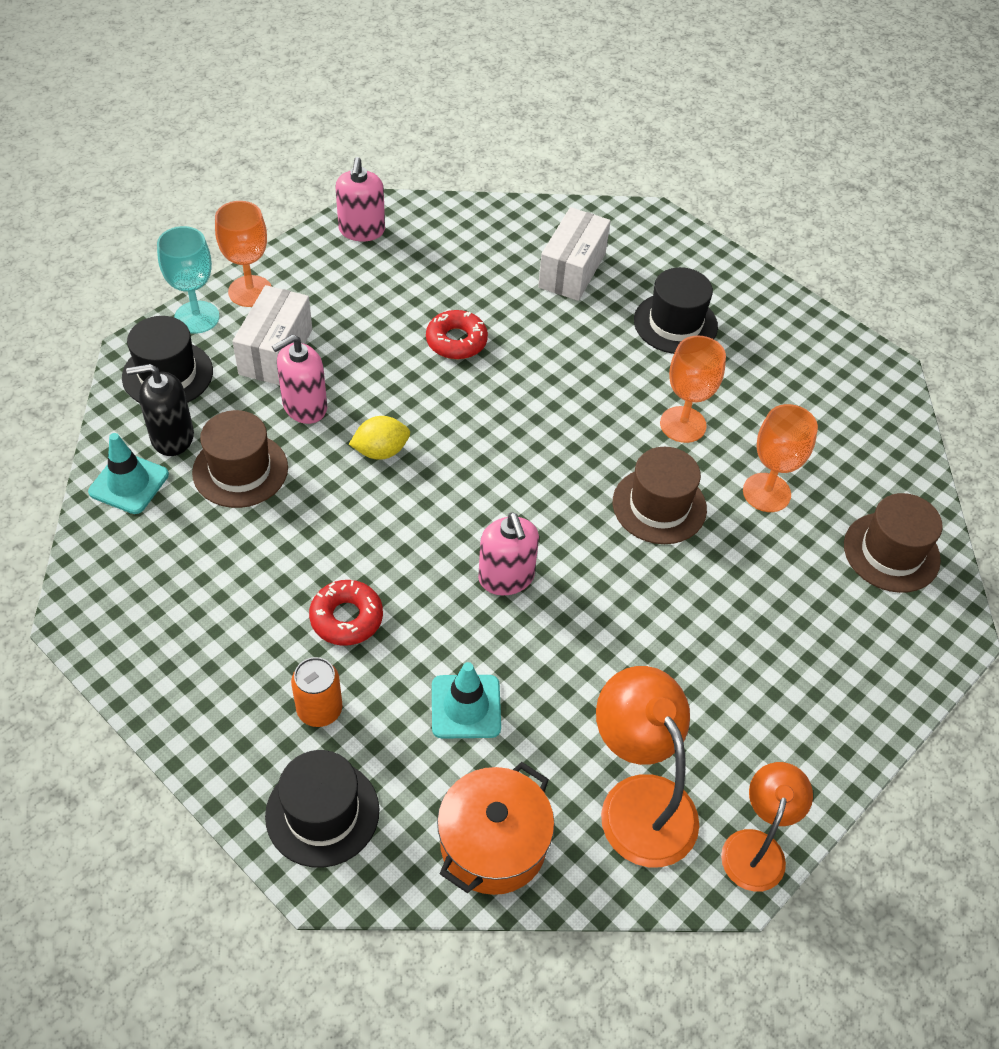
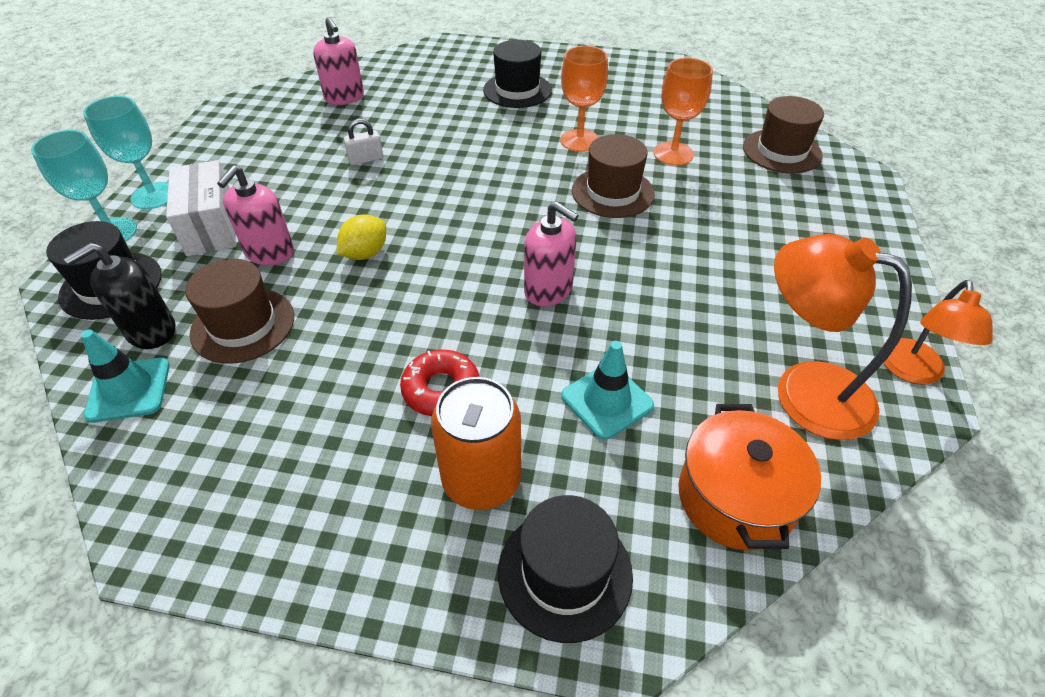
camera: 30 degrees left, 5 degrees down
orange goblet [215,201,272,307] -> turquoise goblet [83,96,168,209]
orange can [291,657,342,727] -> orange can [431,377,521,510], size x1.52
pink soap dispenser [336,157,385,241] -> pink soap dispenser moved to [313,17,364,105]
red donut [426,310,488,359] -> white padlock [344,119,383,165]
white box [538,207,611,301] -> none
orange lamp [721,762,813,892] -> orange lamp turned 150 degrees counterclockwise [882,280,993,385]

